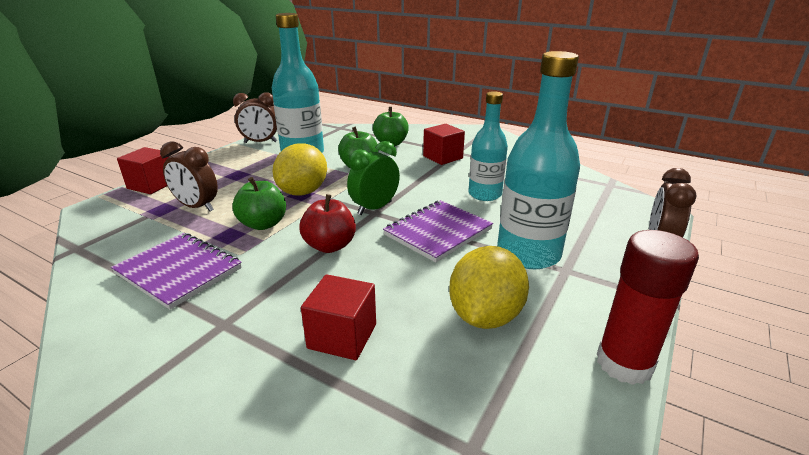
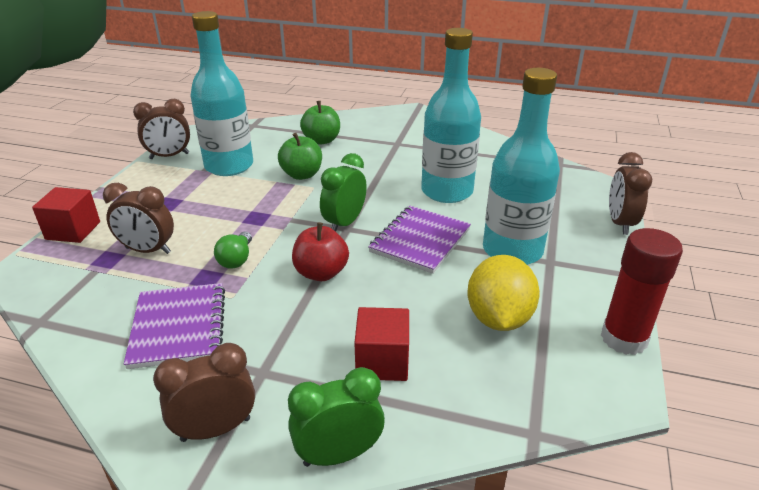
camera: 15 degrees left, 5 degrees up
purple notebook [111,233,242,310] -> purple notebook turned 60 degrees clockwise [124,283,225,369]
green apple [233,177,286,230] -> green light bulb [214,231,252,269]
yellow lemon [273,144,327,196] -> none
red cube [423,124,465,165] -> none
turquoise bottle [468,91,508,201] -> turquoise bottle [421,28,481,203], size x1.52
none -> brown clock [153,343,255,442]
none -> green clock [288,367,385,467]

